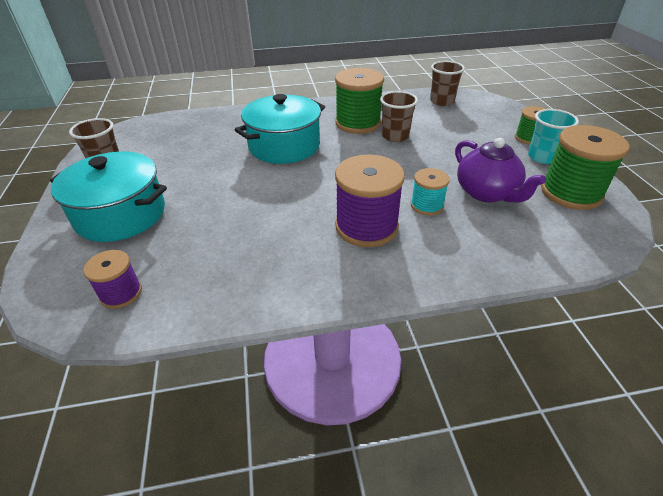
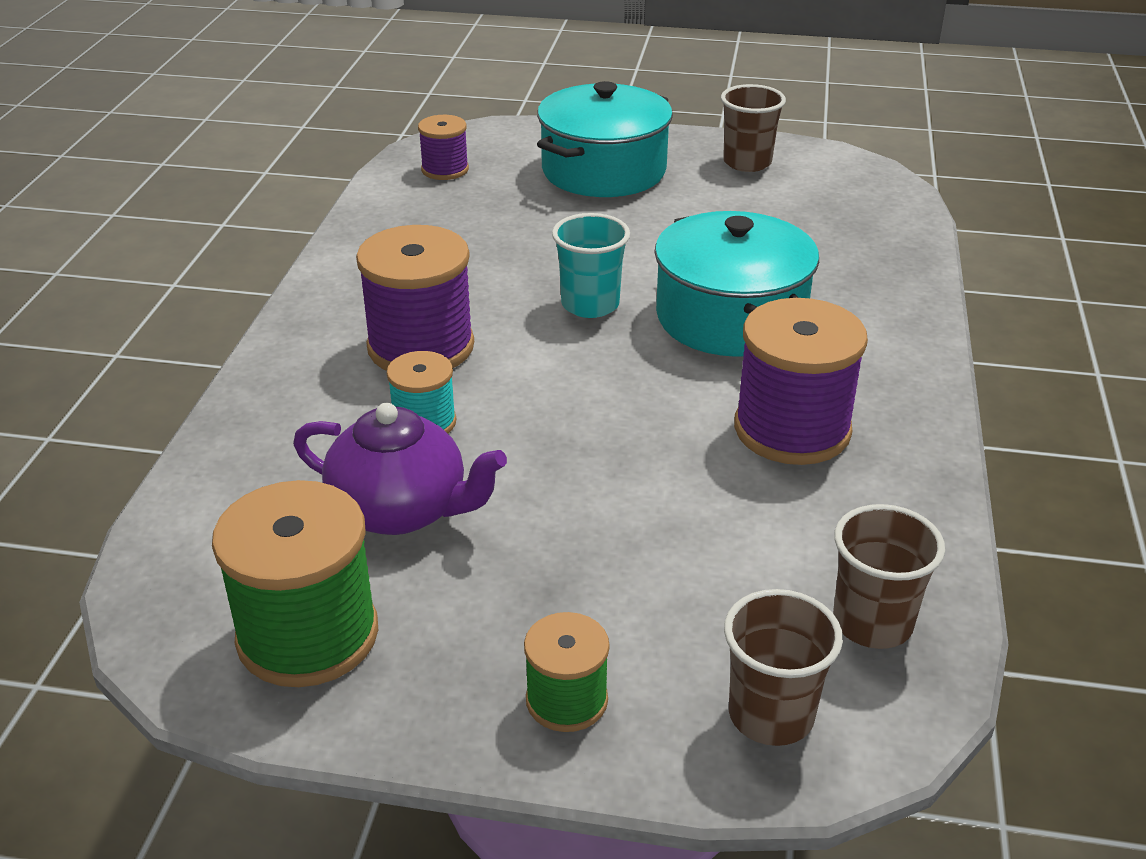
camera: 110 degrees right, 5 degrees down
green spool [335,68,384,134] -> purple spool [734,298,868,465]
brown cup [380,91,418,142] -> brown cup moved to [724,589,843,746]
purple teapot [455,138,546,203] -> purple teapot turned 150 degrees counterclockwise [293,403,507,535]
turquoise cup [528,109,579,164] -> turquoise cup moved to [552,213,630,318]

